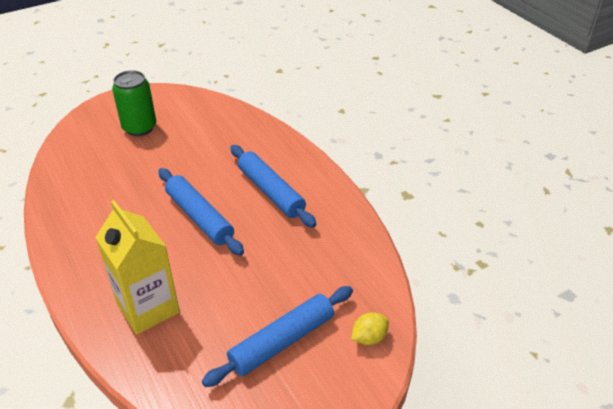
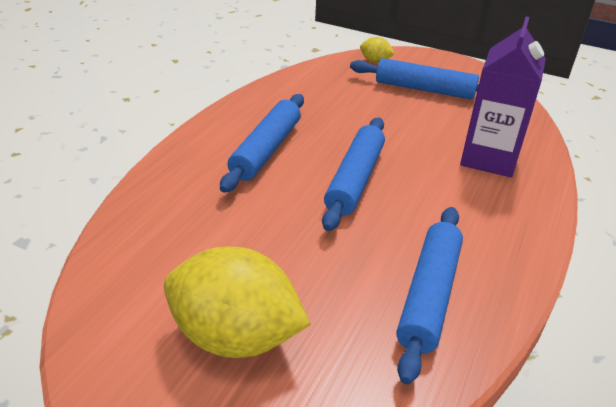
camera: 125 degrees left, 5 degrees down
yellow carton [95,200,180,335] -> purple carton [460,17,546,177]
green can [112,70,156,136] -> yellow lemon [164,246,311,358]
none -> blue rolling pin [397,207,463,384]

